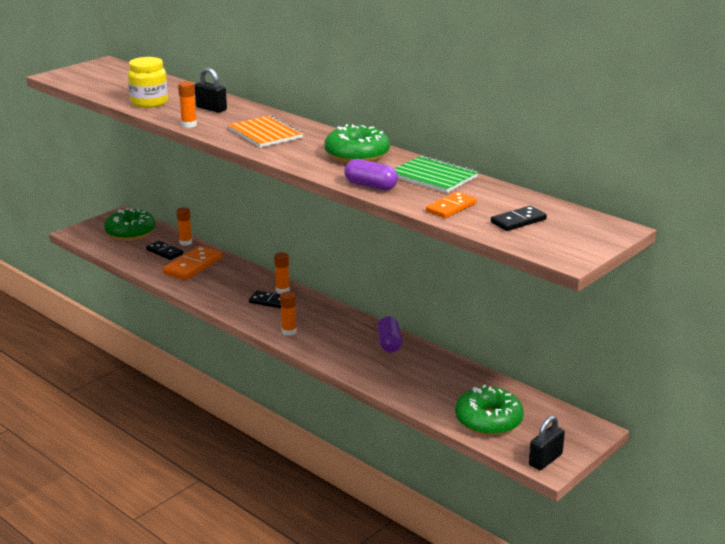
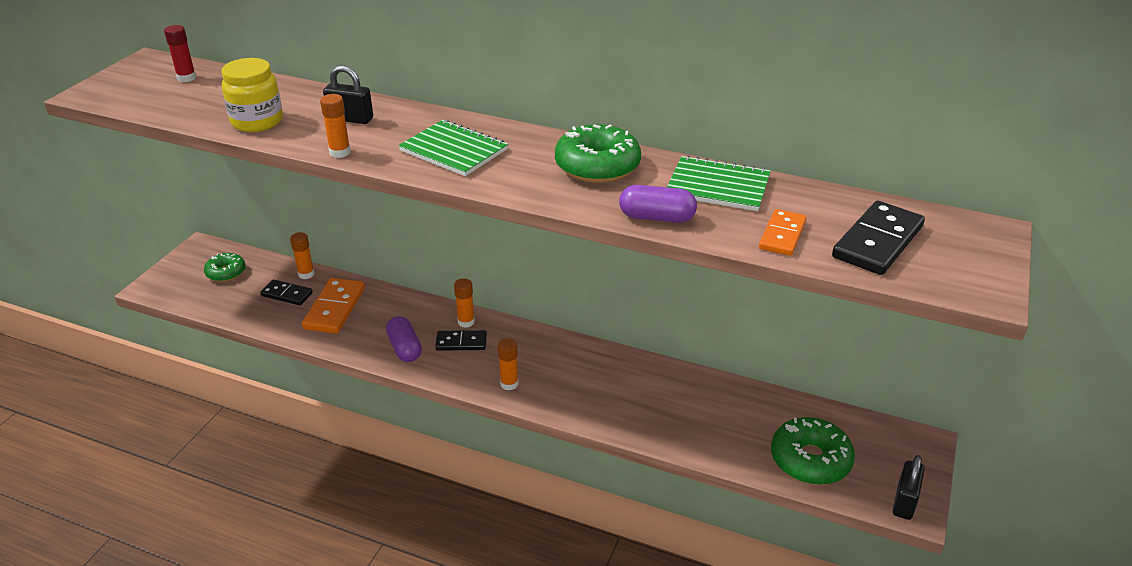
camera: 20 degrees left, 10 degrees up
green donut [104,208,155,240] -> green donut [204,253,246,282], size x0.61
orange notebook [228,115,303,147] -> green notebook [398,120,508,176]
purple capsule [377,316,402,353] -> purple capsule moved to [386,316,422,362]
black domino [491,206,547,231] -> black domino [832,201,925,275], size x1.59
none -> red glue stick [164,25,196,82]

